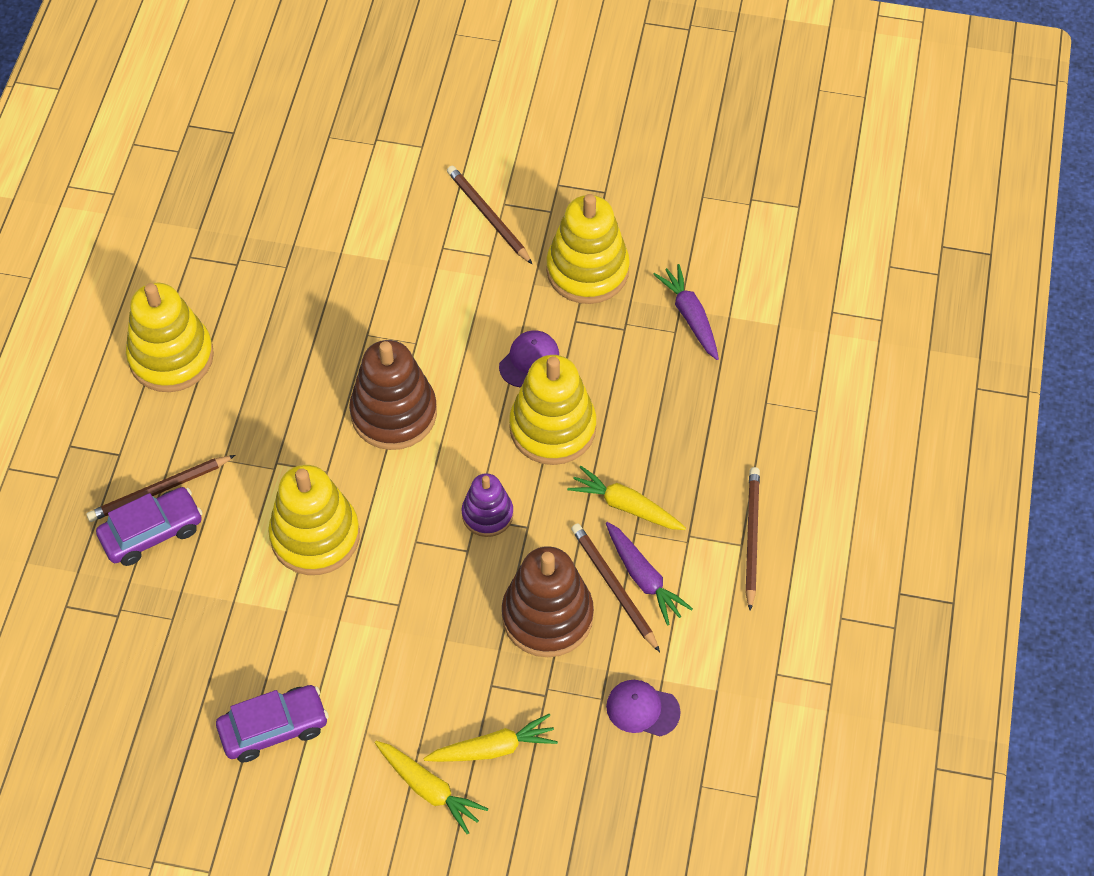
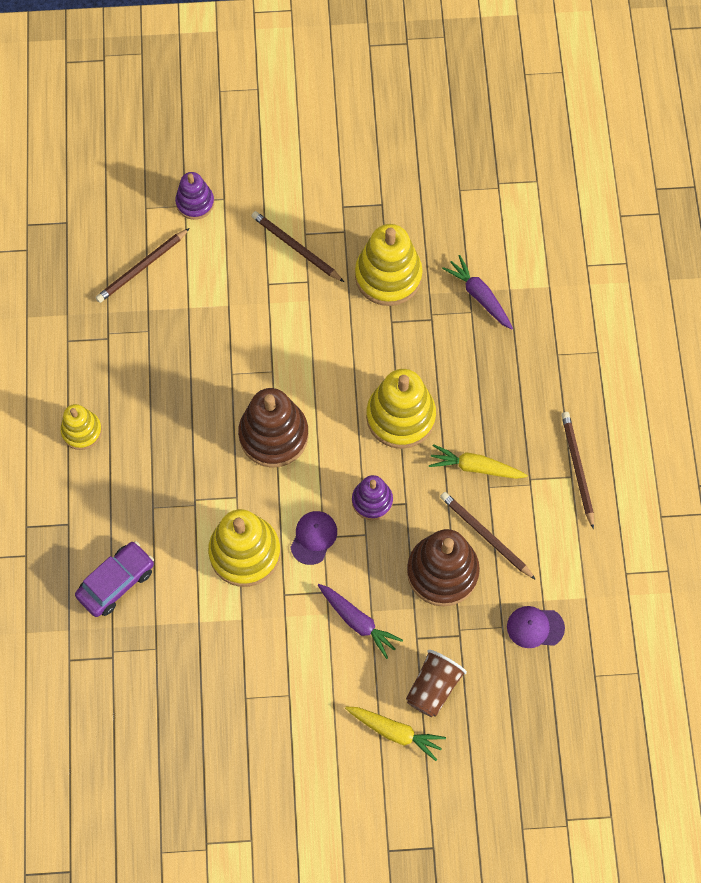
camera: 15 degrees left, 10 degrees up
brown pencil [86,455,235,522] -> brown pencil moved to [95,228,190,303]
yellow stacking toy [126,283,214,392] -> yellow stacking toy [61,404,102,450], size x0.58
purple car [216,685,329,763] -> none
yellow carrot [424,714,558,762] -> brown cup [406,650,467,717]
purple cap [499,330,559,387] -> purple cap moved to [290,511,337,565]
purple carrot [606,522,693,626] -> purple carrot moved to [318,584,403,659]
none -> purple stacking toy [175,172,214,220]

